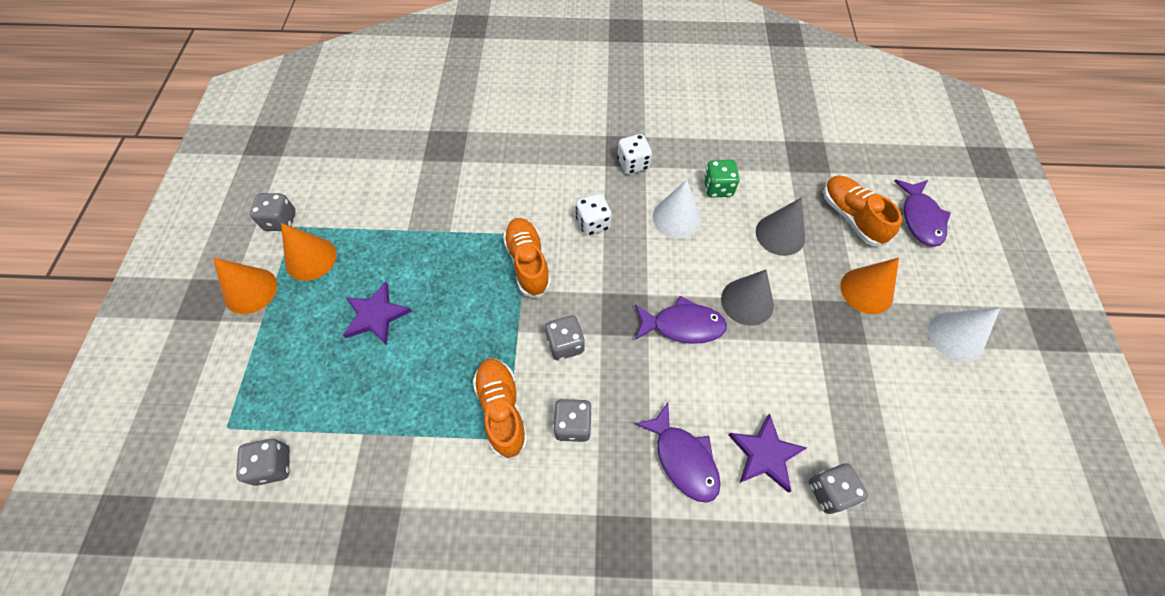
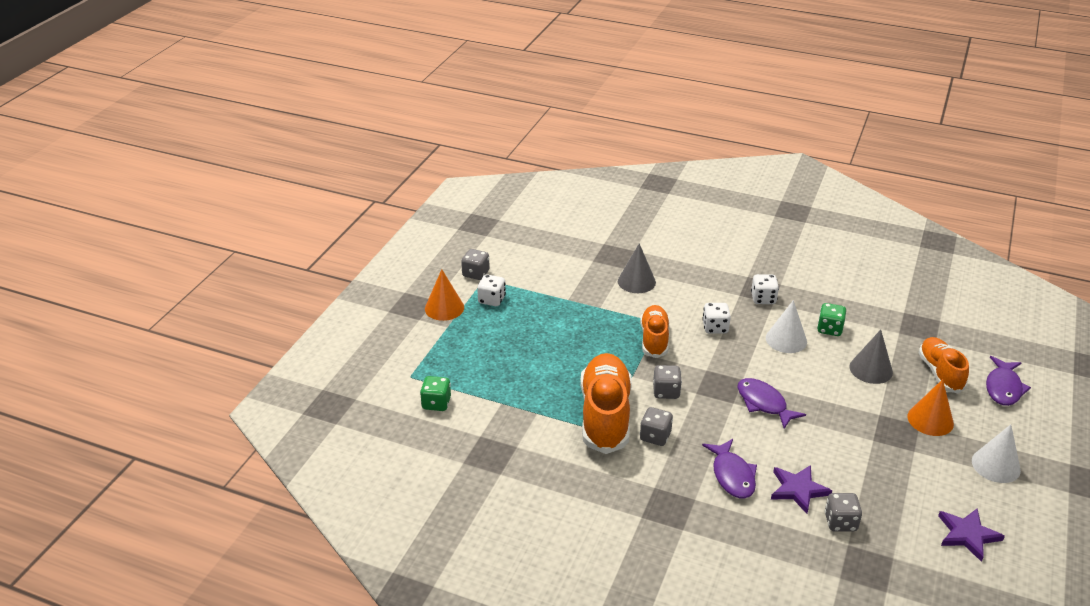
camera: 20 degrees right, 25 degrees down
grey dice [236,438,290,486] -> green dice [420,376,451,411]
orange cone [281,223,337,281] -> white dice [477,274,506,306]
purple star [343,281,412,345] -> purple star moved to [938,509,1005,562]
orange shoe [473,358,528,459] -> orange shoe [580,353,632,454], size x1.64
purple fish [635,296,727,344] -> purple fish turned 150 degrees counterclockwise [737,378,806,429]
grey cone [721,270,774,326] -> grey cone moved to [618,243,656,293]

